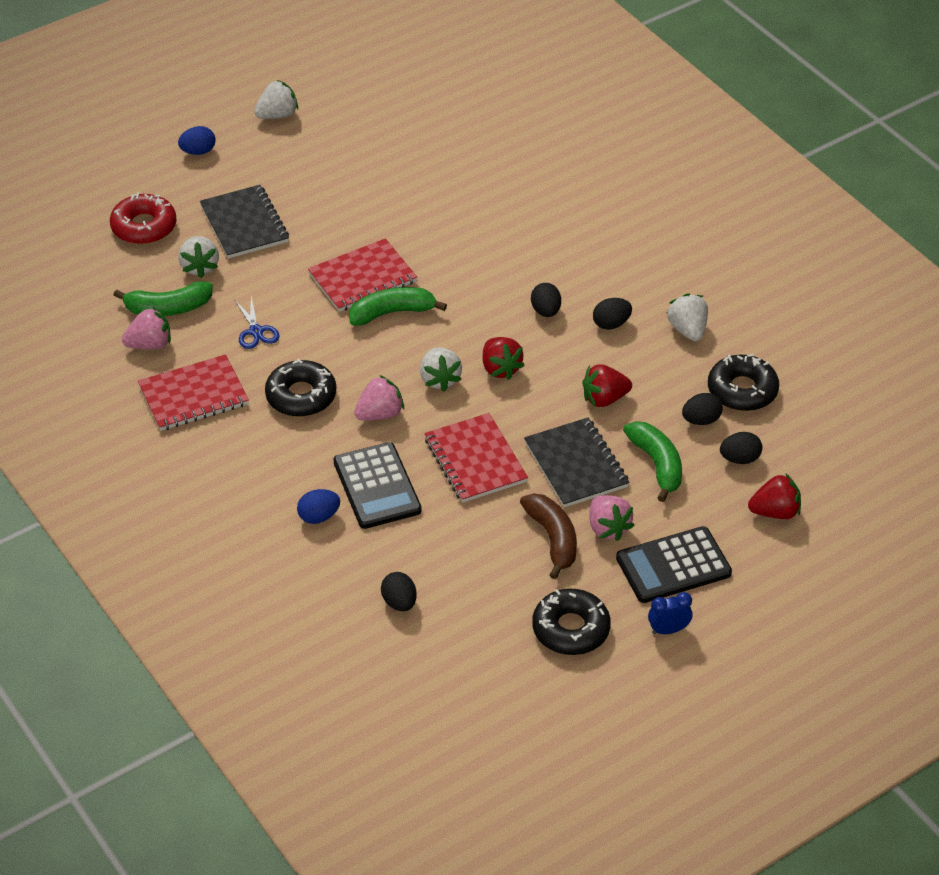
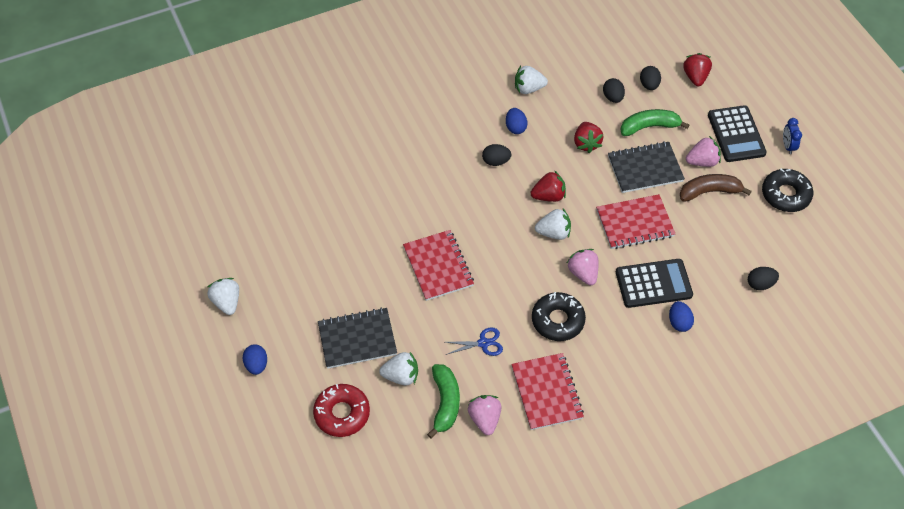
camera: 80 degrees left, 10 degrees up
green banana [349,287,447,326] -> none
black egg [593,298,632,330] -> blue egg [506,108,527,134]
black donut [708,354,779,411] -> none

